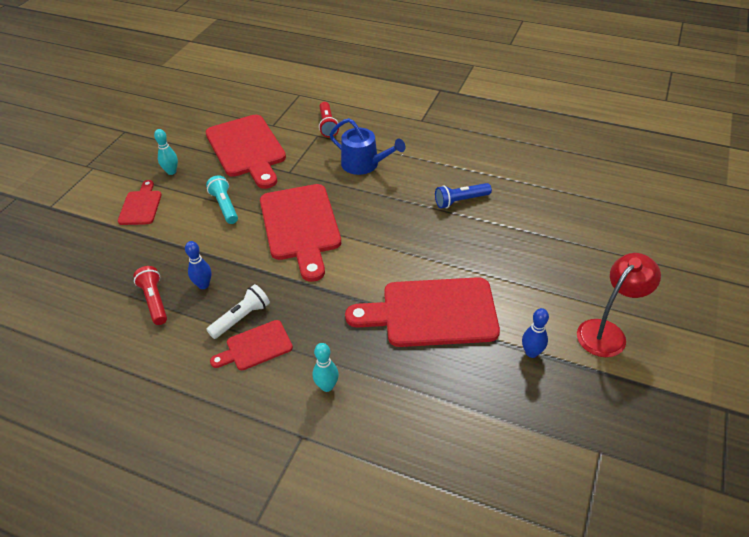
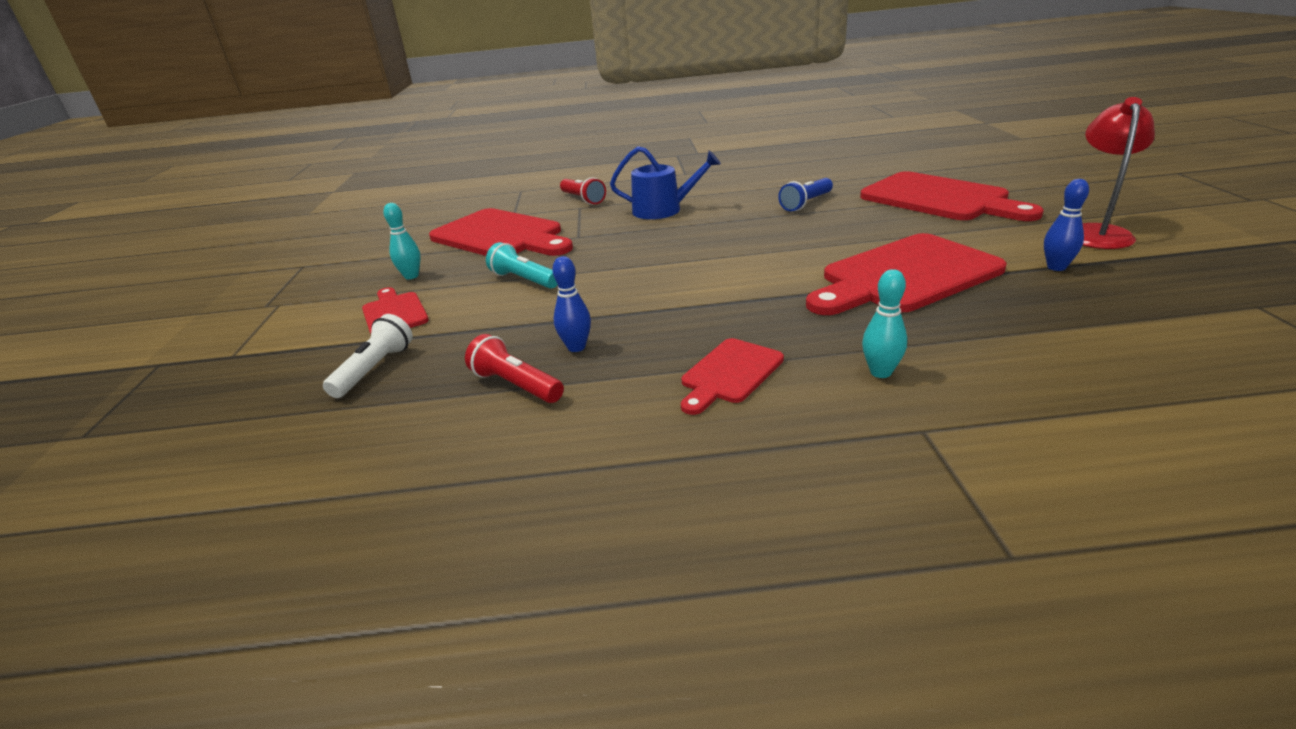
camera: 25 degrees left, 15 degrees down
white flashlight [206,284,270,339] -> white flashlight moved to [323,314,413,398]
red cutting board [260,184,341,282] -> red cutting board moved to [860,171,1044,221]

